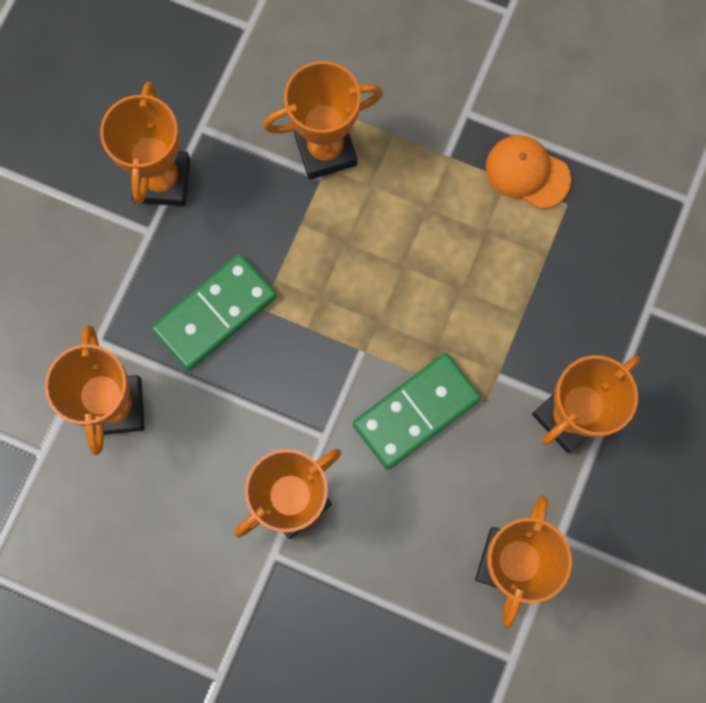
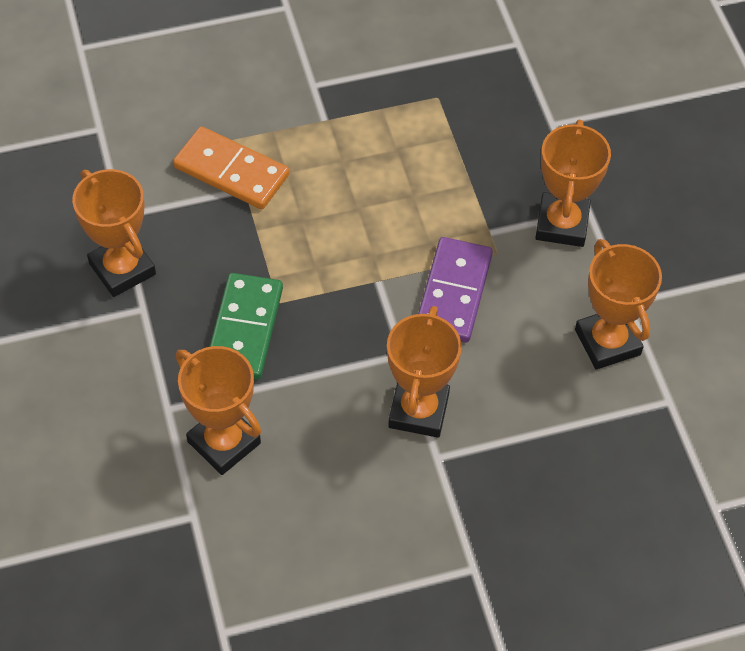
camera: 40 degrees left, 20 degrees down
orange trophy [263,61,383,179] -> orange domino [173,126,289,209]
green domino [353,353,481,470] -> purple domino [418,237,493,343]
orange cap [486,135,571,209] -> none

